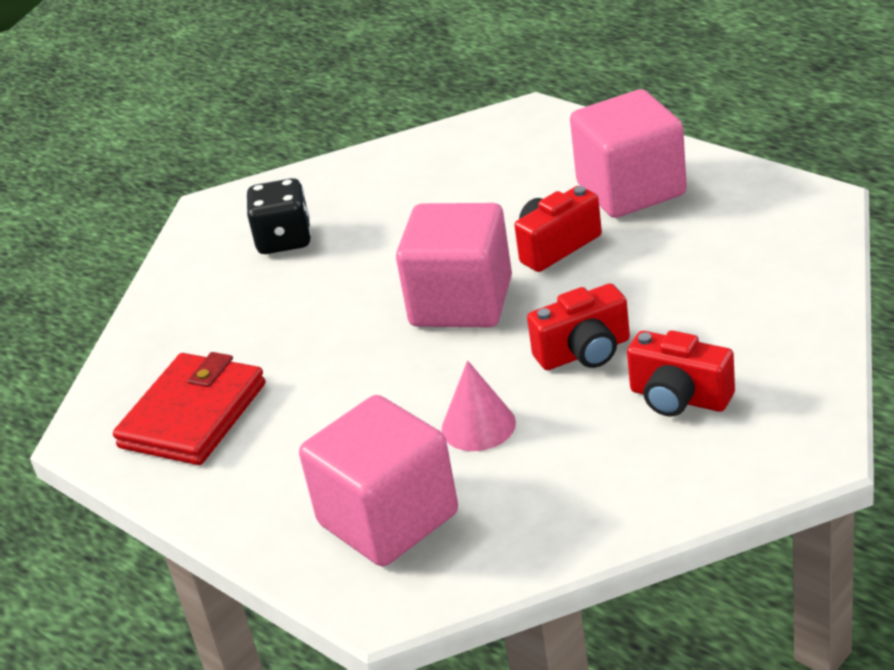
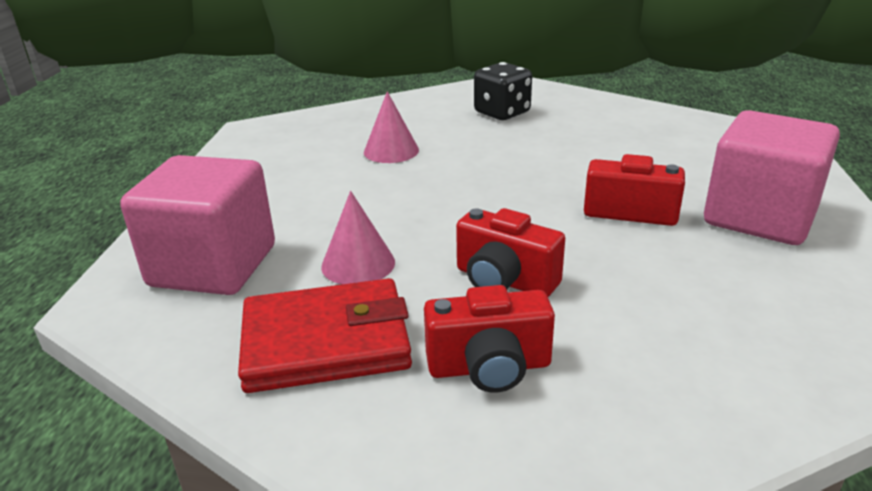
camera: 50 degrees right, 5 degrees down
red wallet [113,352,265,465] -> red wallet moved to [238,278,412,393]
pink cube [396,203,512,327] -> none
red camera [627,330,735,417] -> red camera turned 90 degrees counterclockwise [424,285,555,393]
none -> pink cone [364,91,419,163]

